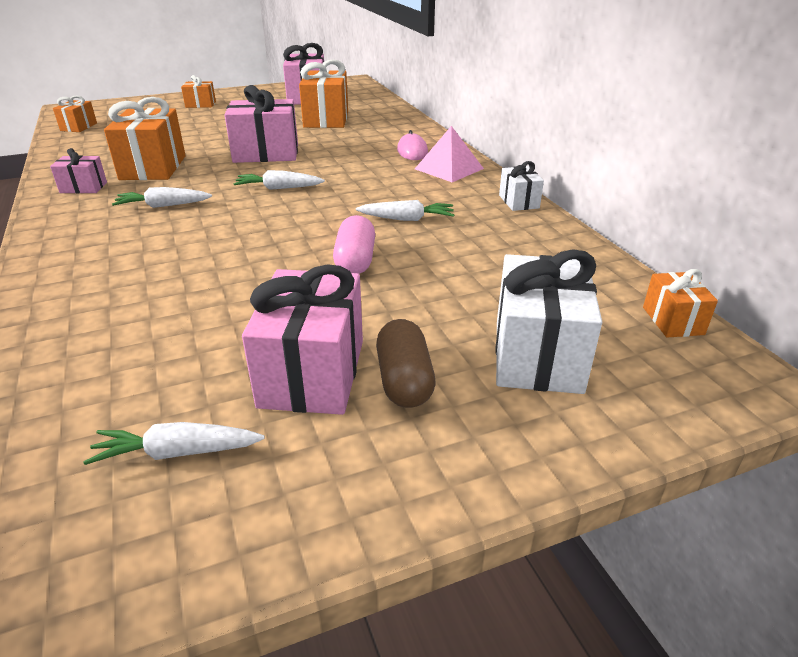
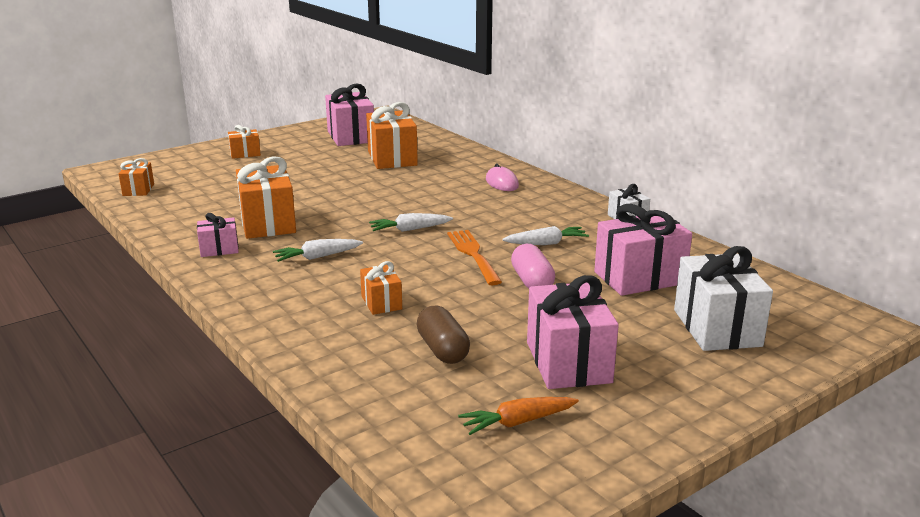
camera: 15 degrees left, 10 degrees down
white carrot [83,422,265,465] -> orange carrot [458,397,579,435]
pink gift [224,85,298,163] -> pink gift moved to [594,204,692,296]
brown capsule [376,319,435,408] -> brown capsule moved to [417,306,470,364]
pink pyramid [415,126,484,182] -> none
orange gift [643,269,718,338] -> orange gift moved to [360,261,402,315]
none -> orange fork [447,230,502,285]

